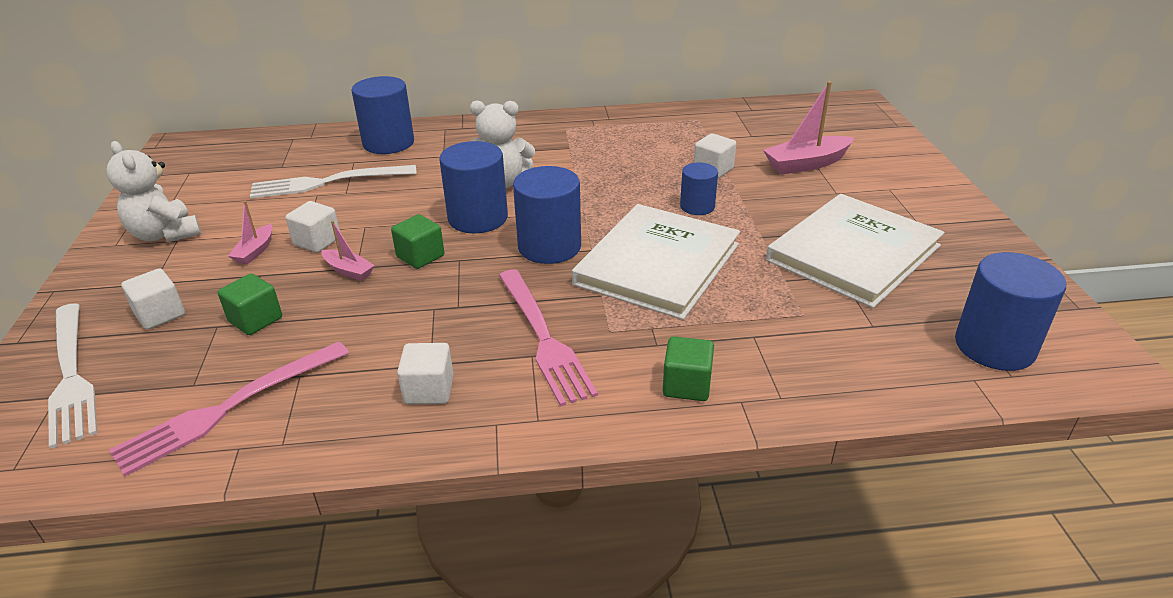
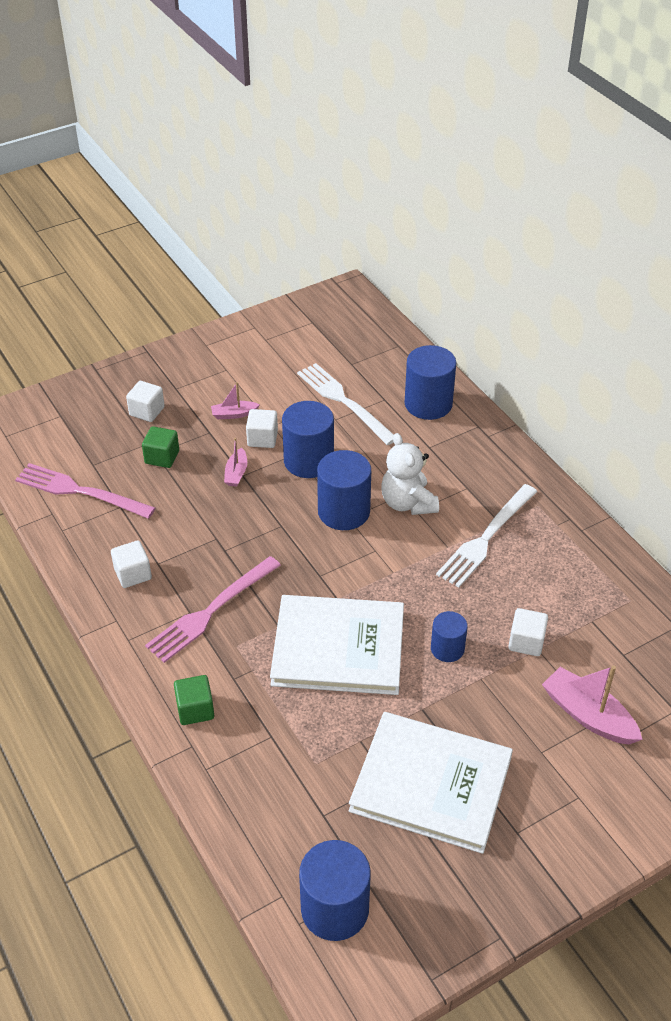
camera: 65 degrees right, 10 degrees up
white fork [48,303,97,449] -> white fork moved to [436,484,537,587]
white teddy bear [106,141,201,242] -> none
green cube [391,214,444,269] -> none
blue cylinder [513,166,581,264] -> blue cylinder moved to [282,401,334,478]

